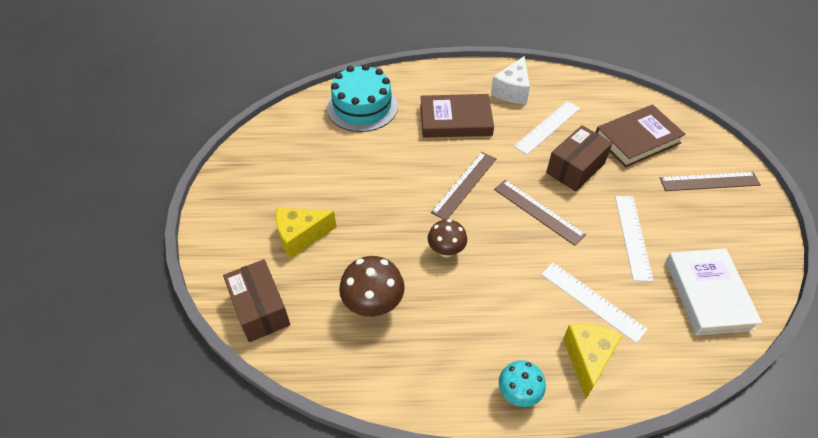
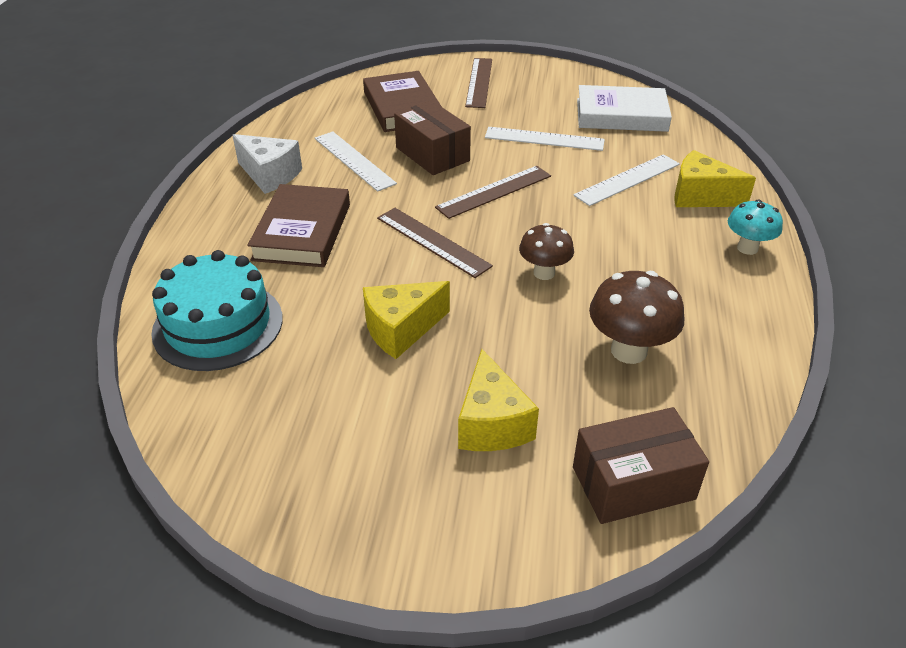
camera: 80 degrees left, 10 degrees down
none -> yellow cheese [363,281,450,359]

